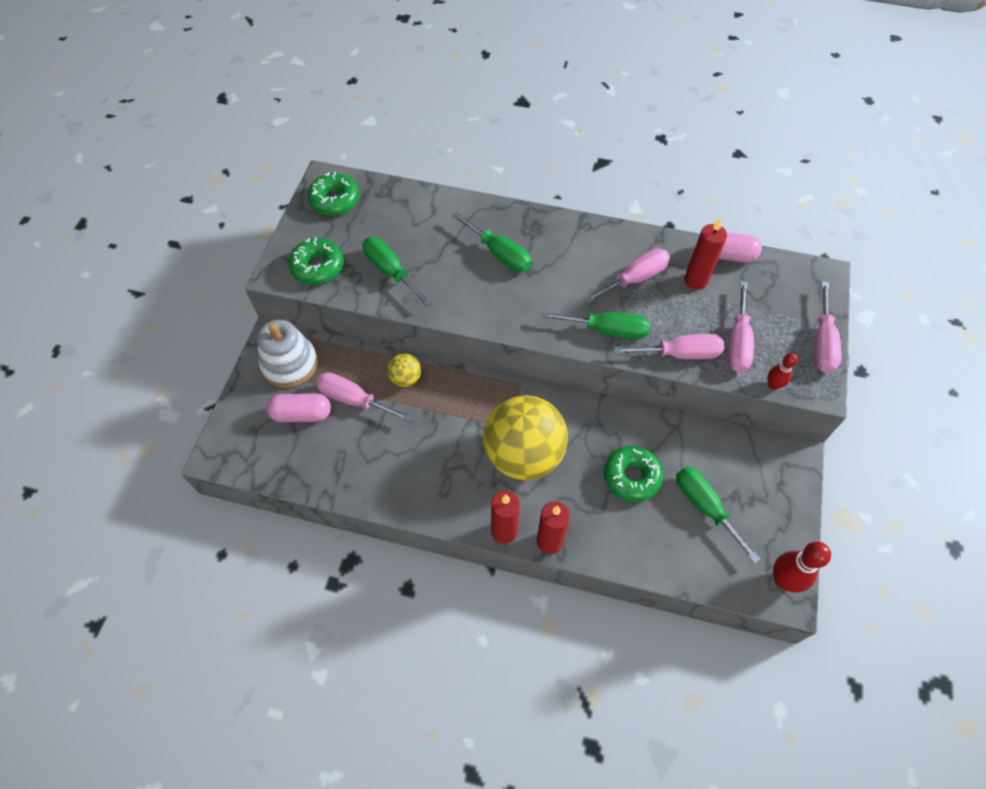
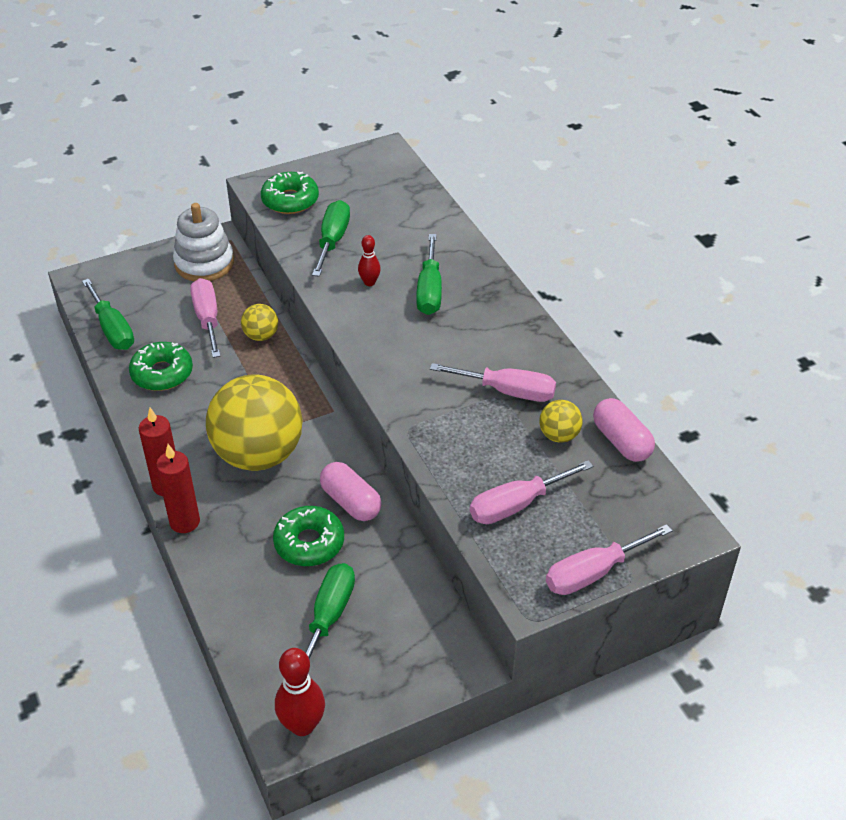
camera: 50 degrees right, 15 degrees down
pink capsule [267,393,331,422] -> pink capsule moved to [320,462,382,521]
green donut [307,172,359,215] -> green donut moved to [129,342,193,391]
green screwdriver [541,311,650,339] -> green screwdriver moved to [82,278,134,350]
pink screwdriver [613,334,724,359] -> none
red candle [684,218,727,290] -> yellow ball [539,400,583,443]
red bowling pin [768,353,798,390] -> red bowling pin moved to [358,235,381,286]

